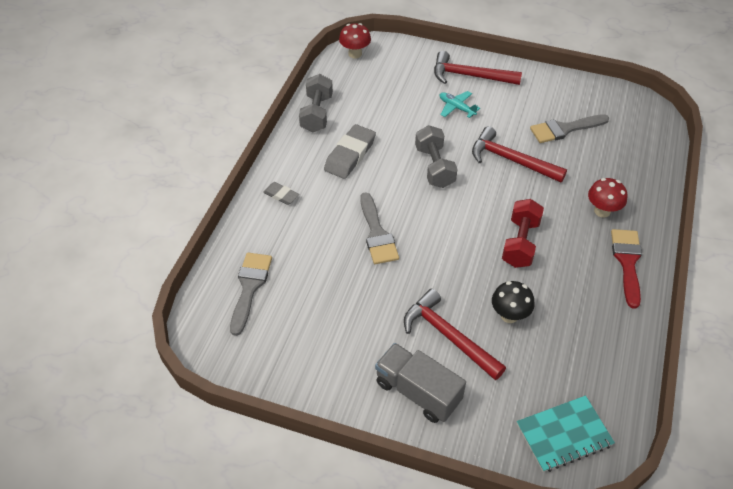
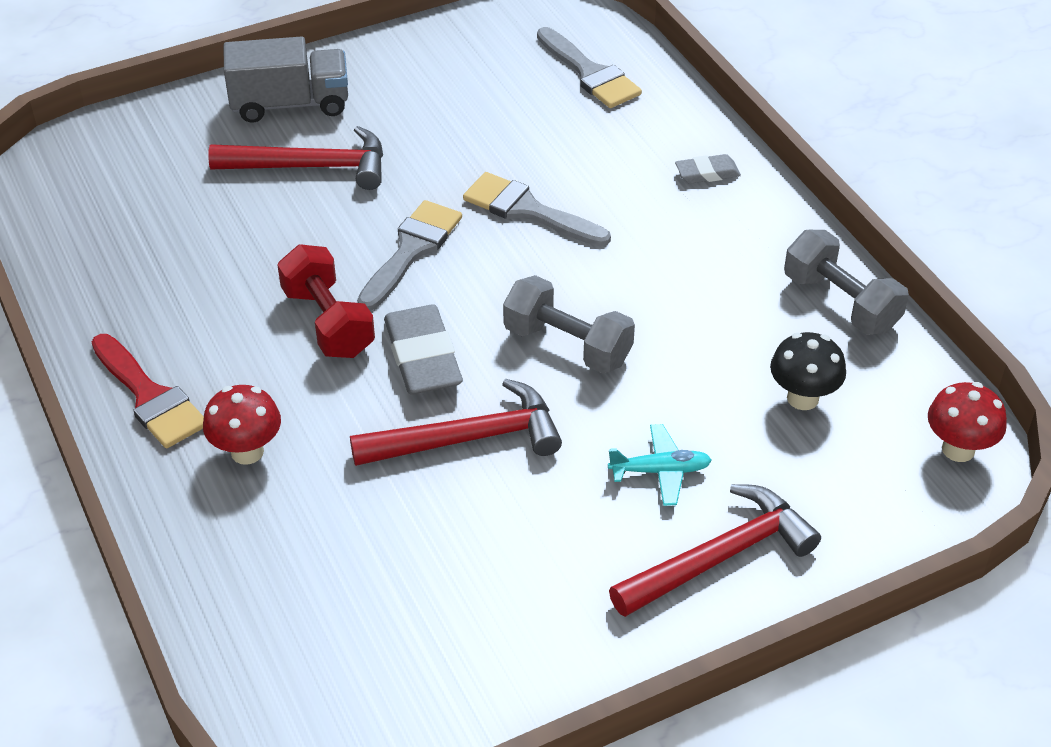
camera: 135 degrees right, 5 degrees down
grey eraser [324,124,376,179] -> grey eraser moved to [384,305,463,394]
black mushroom [492,281,535,323] -> black mushroom moved to [770,332,846,410]
turquoise notebook [517,396,615,472] -> none
grey brush [530,114,609,143] -> grey brush moved to [357,200,462,311]

